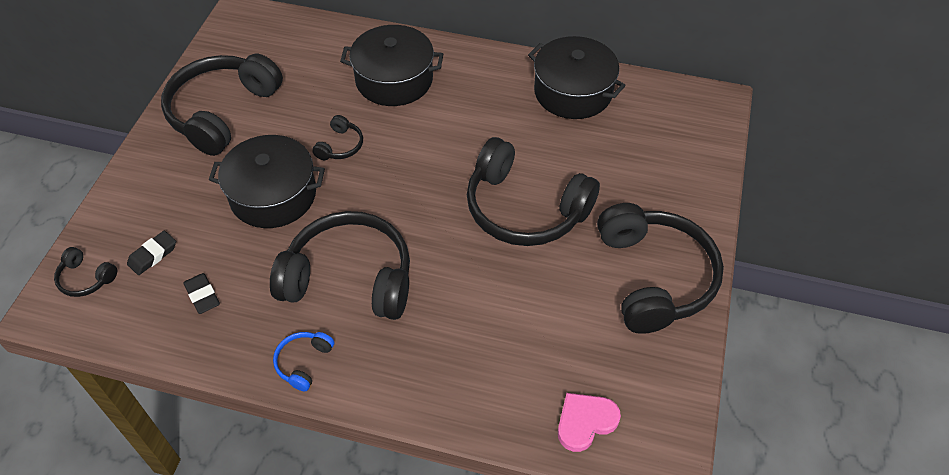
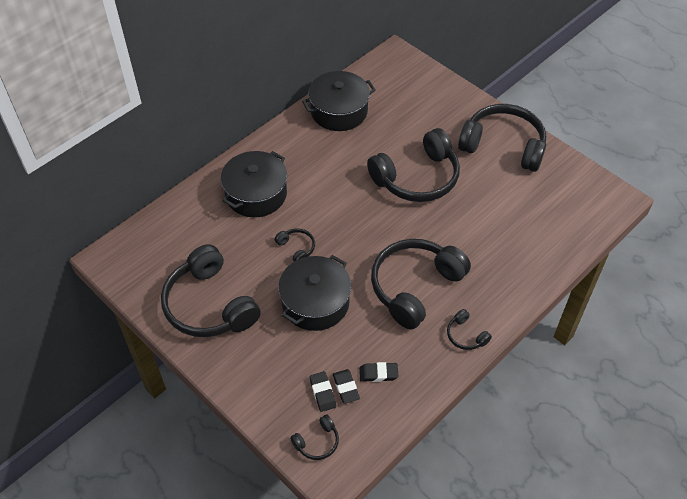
camera: 60 degrees left, 0 degrees up
blue headphones [273,332,334,391] -> black headphones [447,309,492,350]
pink heart [558,393,621,452] -> none
none -> black eraser [333,369,360,404]

